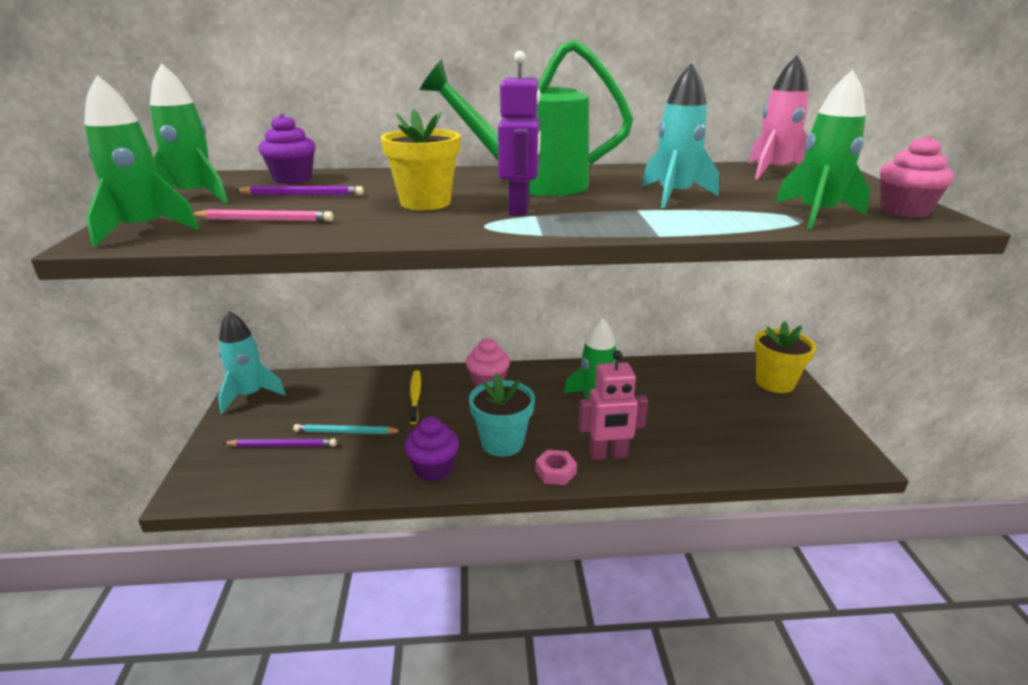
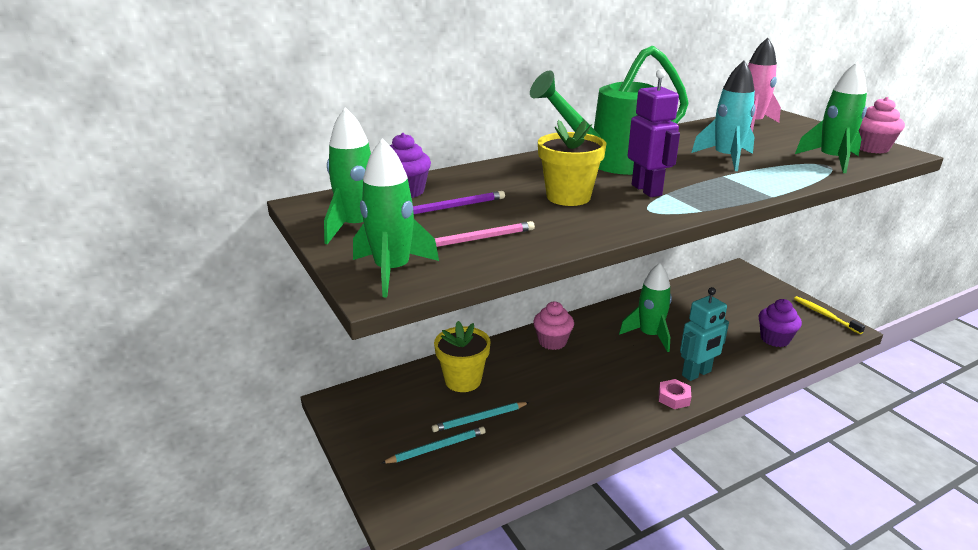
camera: 25 degrees left, 0 degrees up
turquoise rocket [218,311,286,414] -> none
purple pencil [223,438,337,447] -> turquoise pencil [381,427,486,464]
purple cupcake [404,417,459,482] -> purple cupcake moved to [759,299,802,347]
yellow toothbrush [409,370,421,424] -> yellow toothbrush moved to [794,296,865,334]
turquoise flower pot [469,374,535,457] -> none
pink robot [578,350,648,460] -> turquoise robot [680,287,729,381]
yellow flower pot [754,321,816,393] -> yellow flower pot moved to [434,321,491,392]

